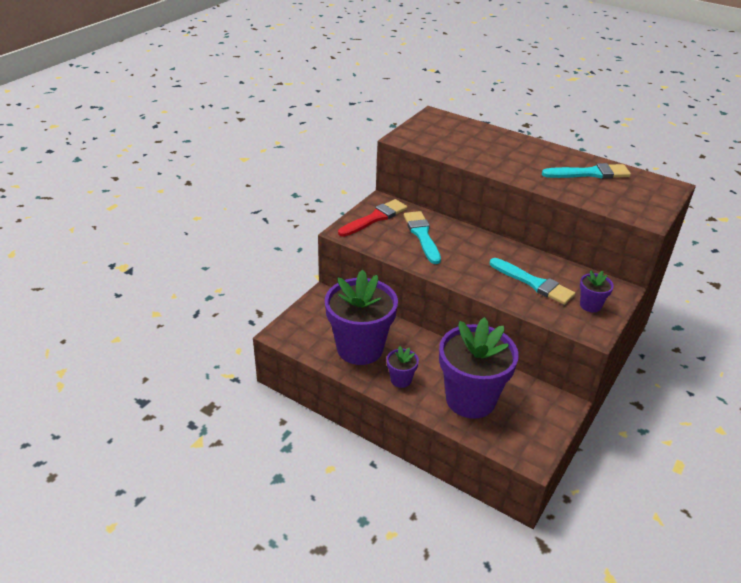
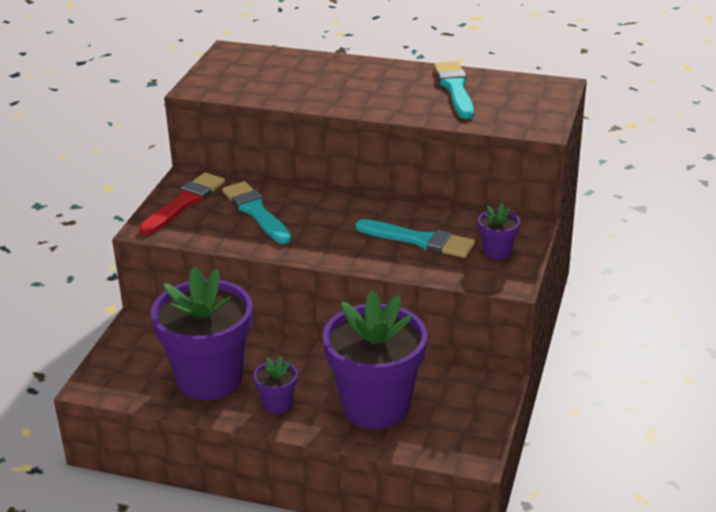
camera: 15 degrees left, 5 degrees down
turquoise brush [542,163,631,179] -> turquoise brush turned 75 degrees counterclockwise [434,61,474,119]

